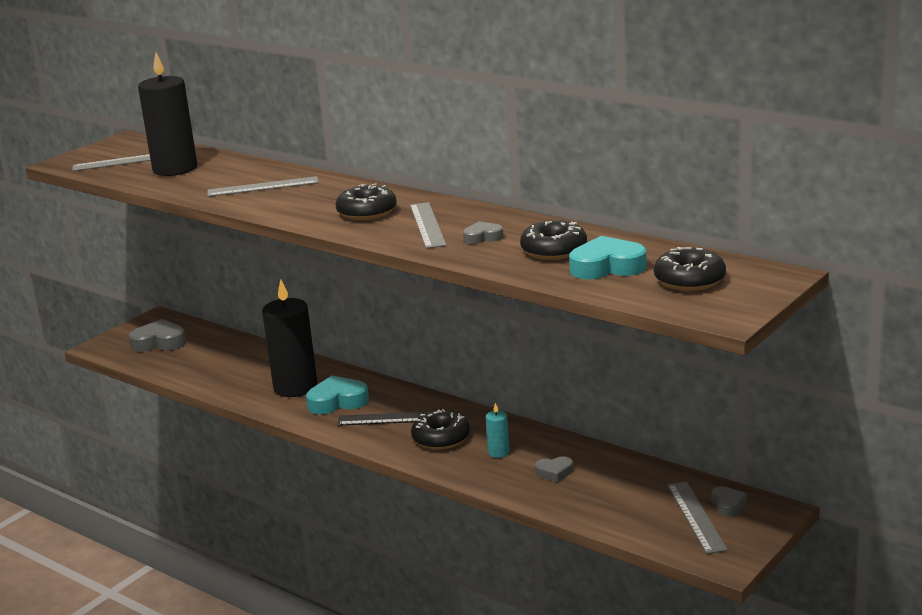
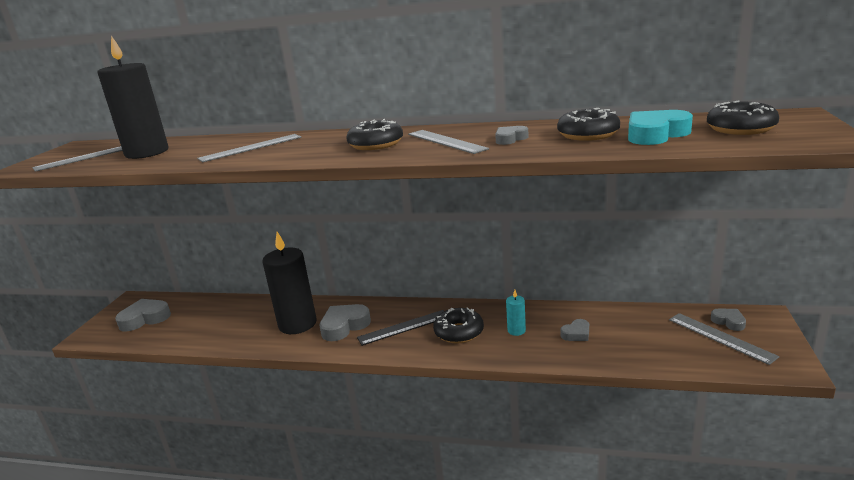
camera: 25 degrees left, 0 degrees up
turquoise heart [306,375,369,414] -> grey heart [319,304,371,341]

